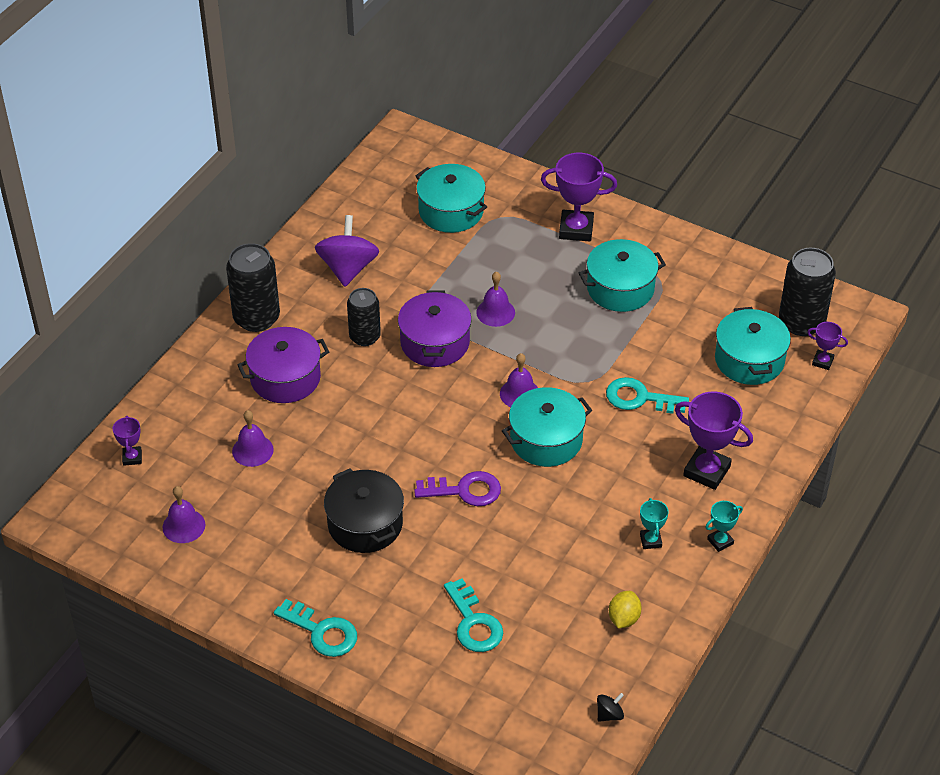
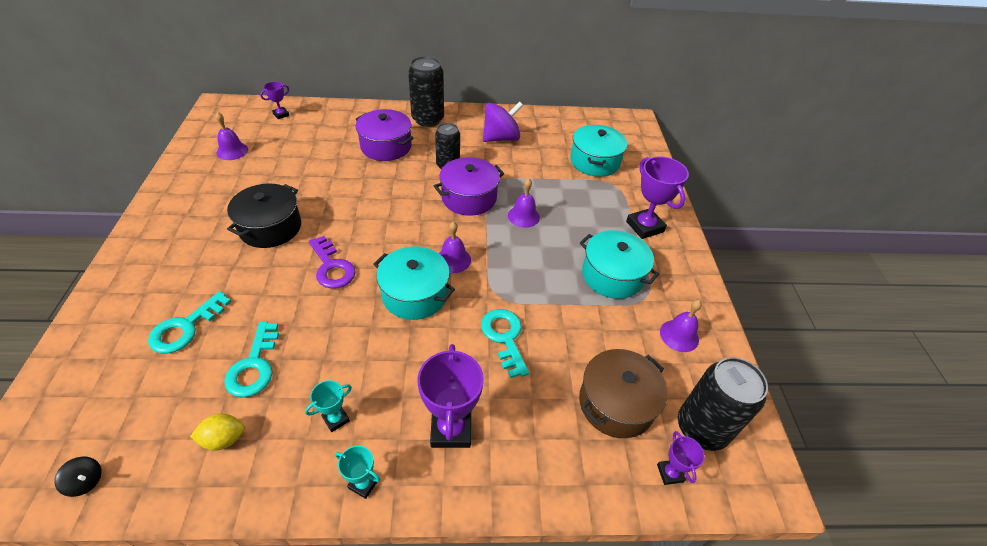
camera: 55 degrees right, 0 degrees up
purple bell [232,410,274,467] -> purple bell moved to [660,300,702,352]
turquoise key [274,599,357,657] -> turquoise key moved to [224,322,279,397]
turquoise pot [715,307,791,385] -> brown pot [579,349,668,438]

